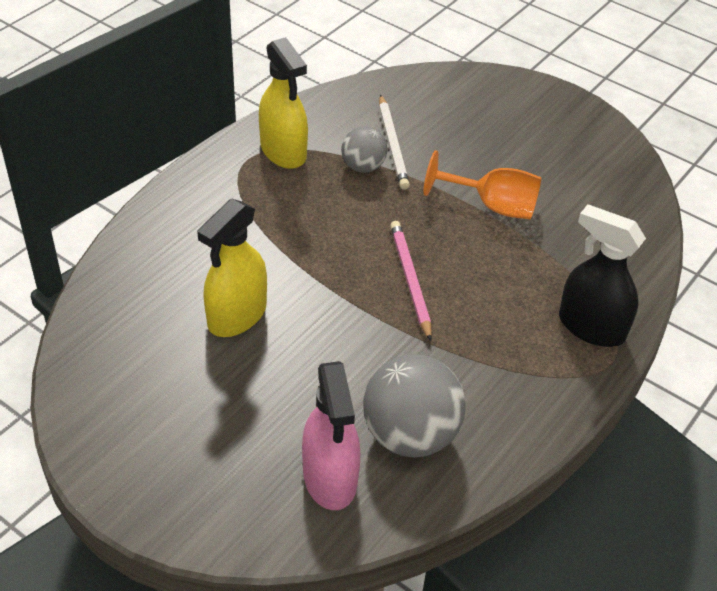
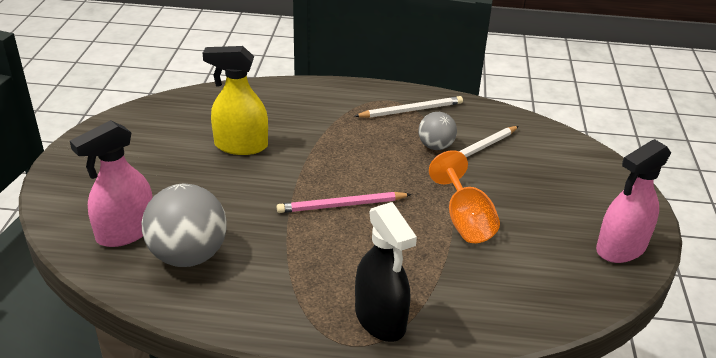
camera: 60 degrees right, 10 degrees down
yellow spray bottle [259,37,308,169] -> white pencil [355,96,463,118]
pink pencil [390,221,432,341] -> pink pencil turned 150 degrees counterclockwise [277,192,412,213]
black spray bottle [559,204,646,347] -> black spray bottle turned 150 degrees clockwise [355,202,417,342]
none -> pink spray bottle [596,139,671,263]

